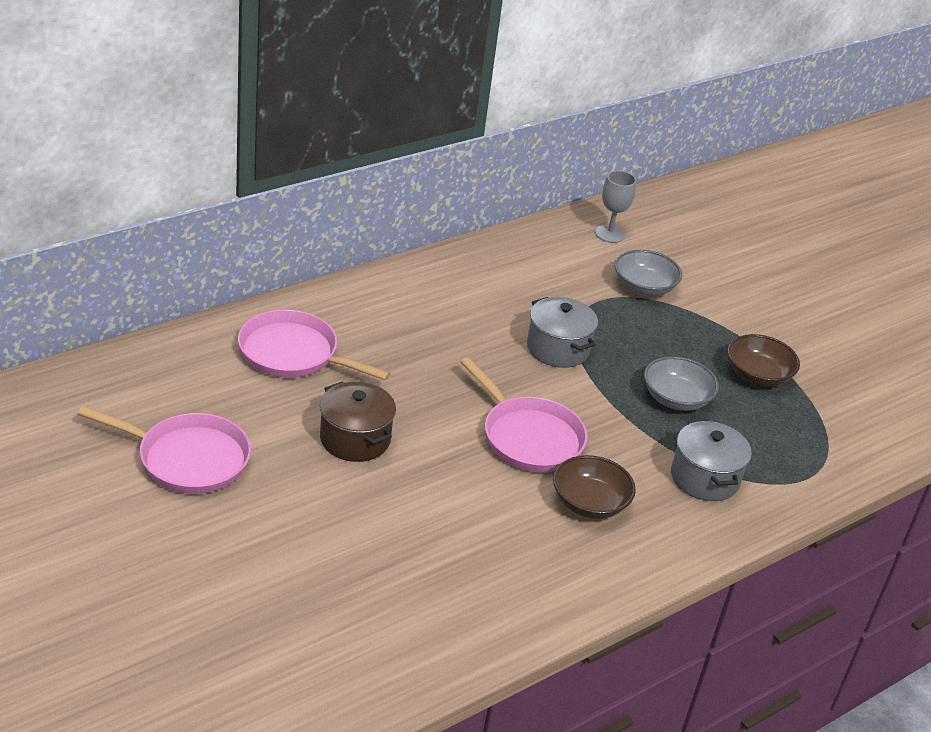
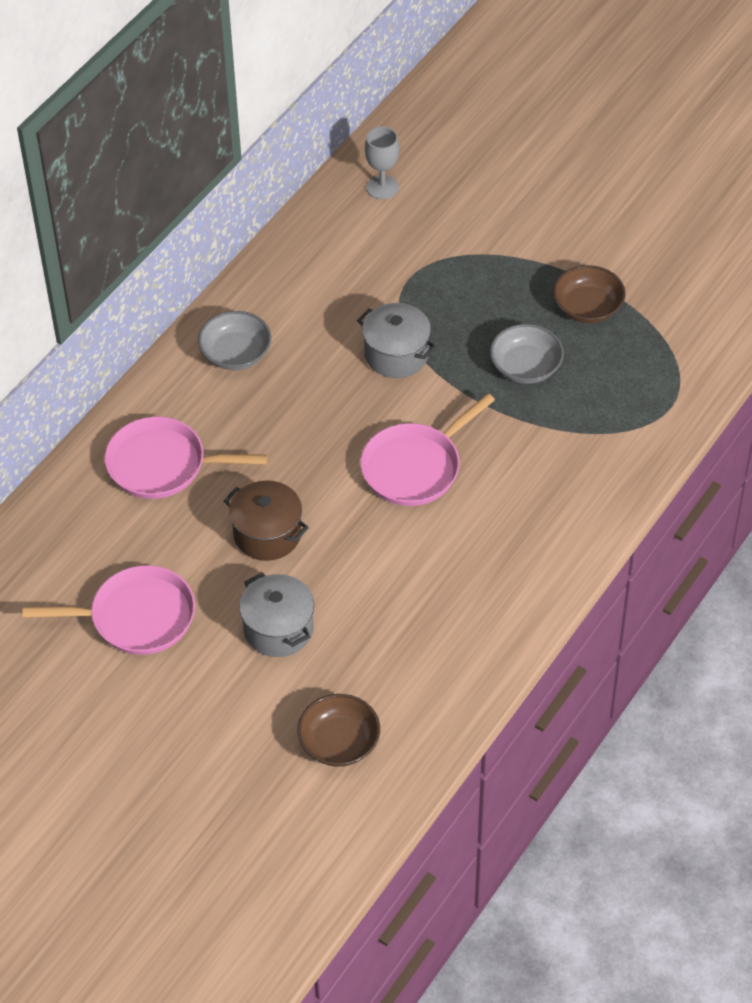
camera: 15 degrees left, 15 degrees up
pink pan [461,357,588,472] -> pink pan turned 105 degrees clockwise [361,393,495,506]
brown bowl [553,455,636,519] -> brown bowl moved to [297,694,380,767]
grey bowl [615,250,682,296] -> grey bowl moved to [198,311,271,370]
grey pot [671,420,752,501] -> grey pot moved to [239,573,314,657]

